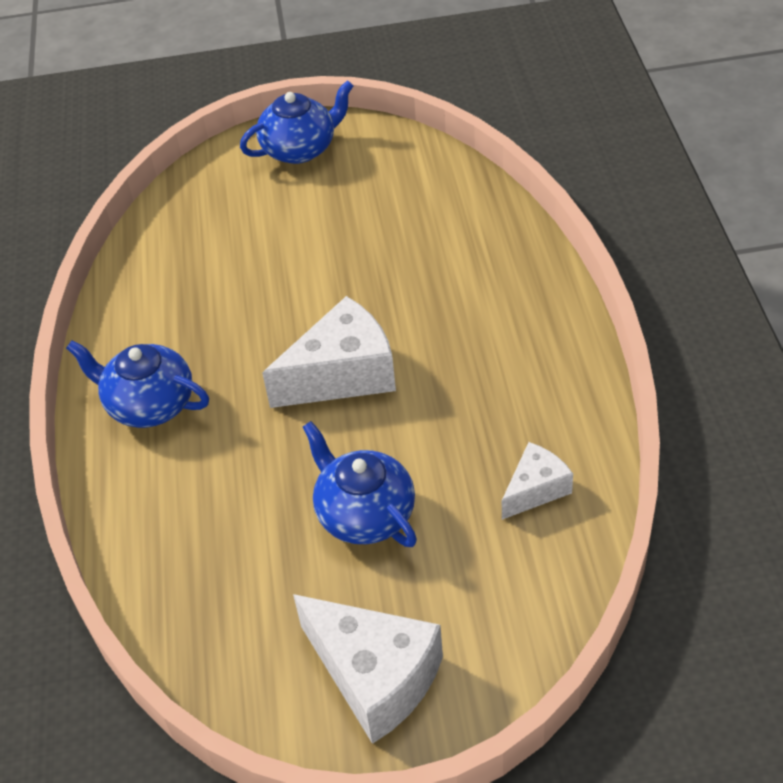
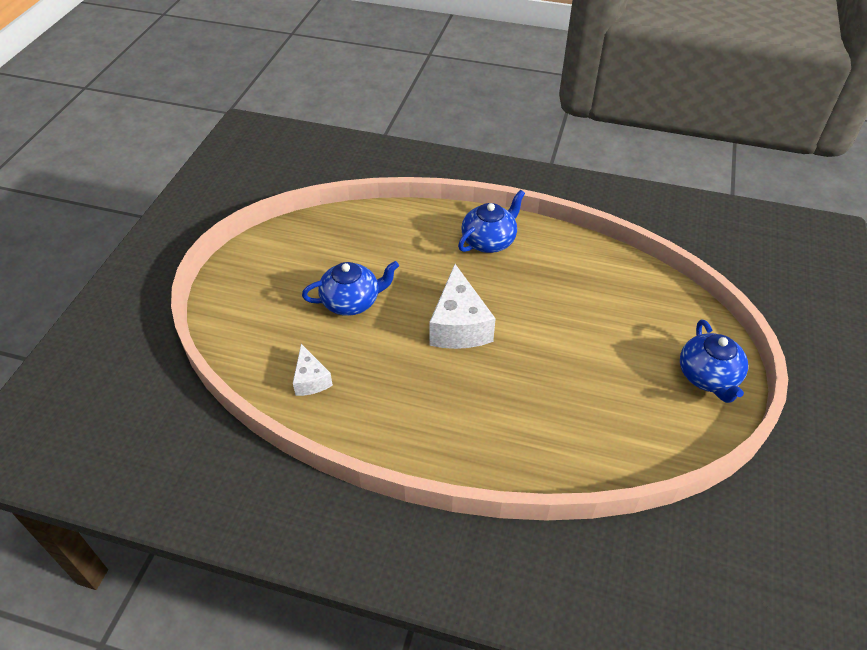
camera: 110 degrees right, 0 degrees up
white cheese [293,594,443,744] -> none

